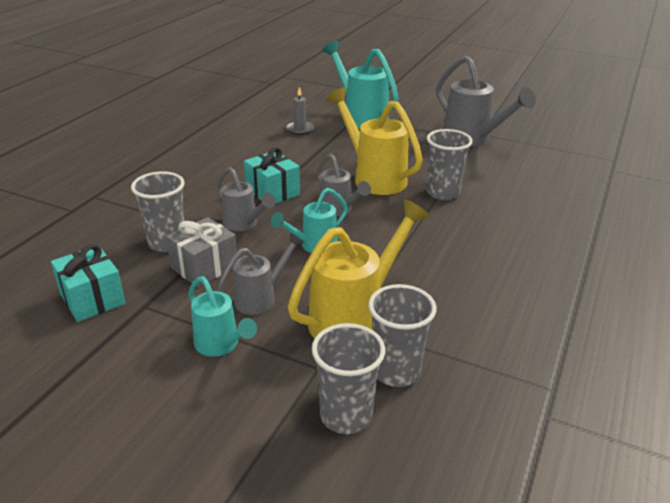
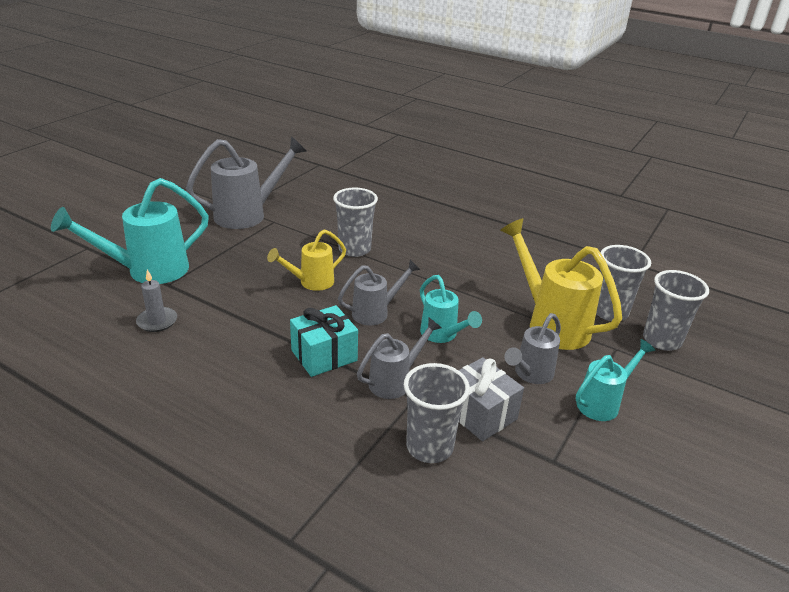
camera: 85 degrees left, 0 degrees up
turquoise gift [51,244,125,322] -> none
grey watering can [217,233,305,315] -> grey watering can turned 105 degrees counterclockwise [504,313,561,384]
yellow watering can [327,88,423,195] -> yellow watering can [267,229,346,291], size x0.59

